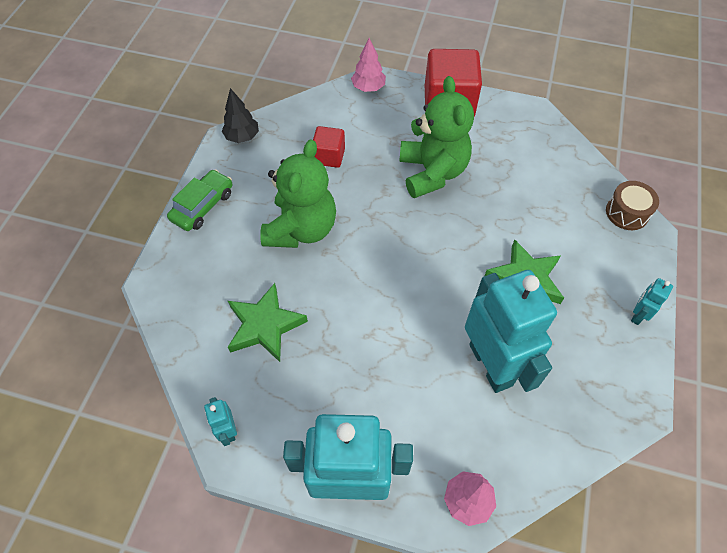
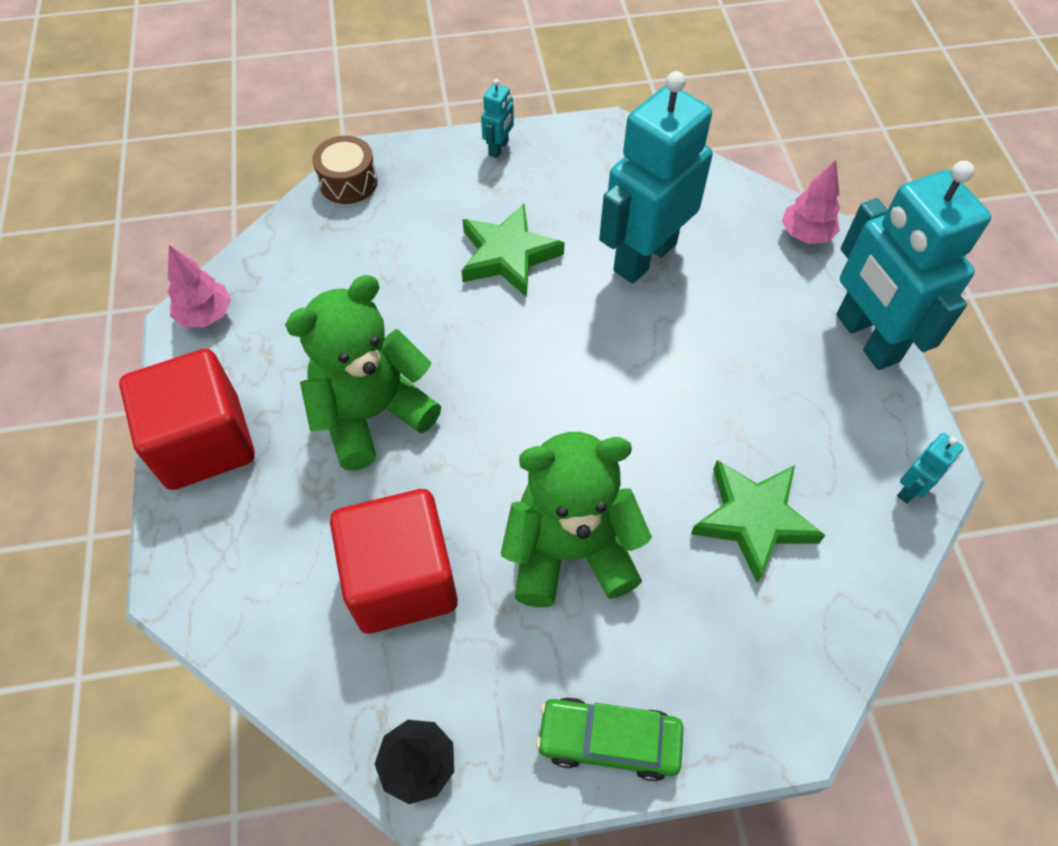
camera: 115 degrees left, 0 degrees up
red cube [313,126,345,168] -> red cube [330,489,458,633], size x1.84
pink tree [351,38,386,92] -> pink tree moved to [168,245,231,327]
turquoise robot [631,278,673,325] -> turquoise robot turned 75 degrees counterclockwise [481,79,514,158]

